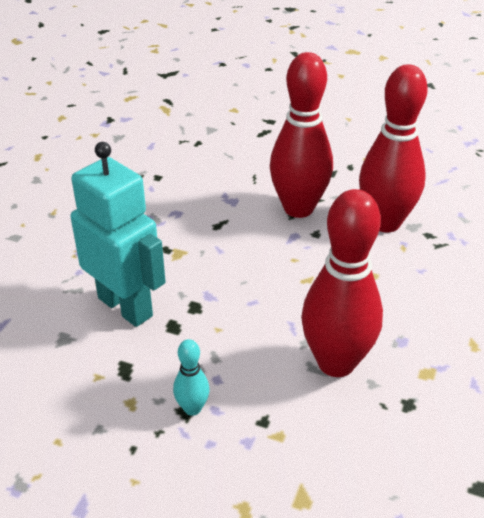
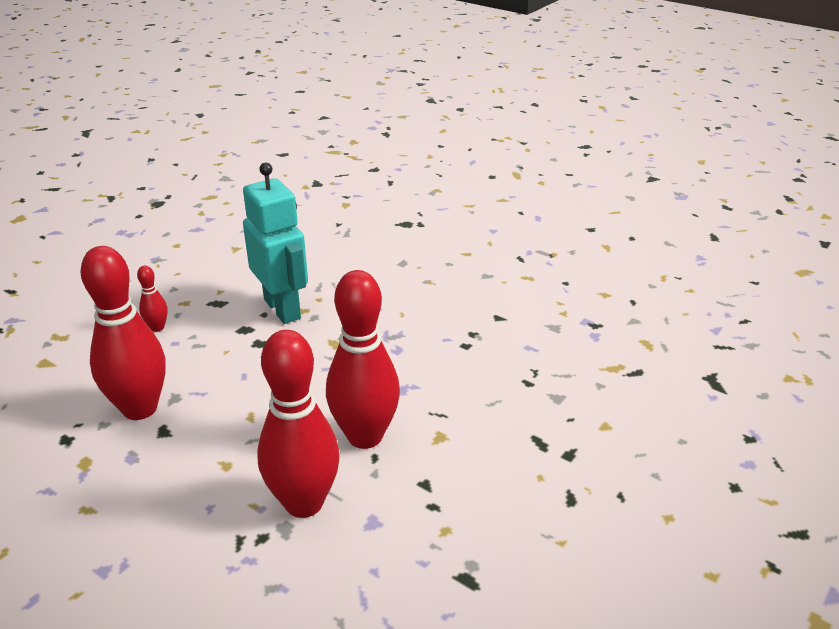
camera: 105 degrees right, 5 degrees down
turquoise robot [71,142,166,327] -> turquoise robot turned 90 degrees counterclockwise [243,163,308,324]
turquoise bowling pin [173,339,210,416] -> red bowling pin [137,266,168,332]

